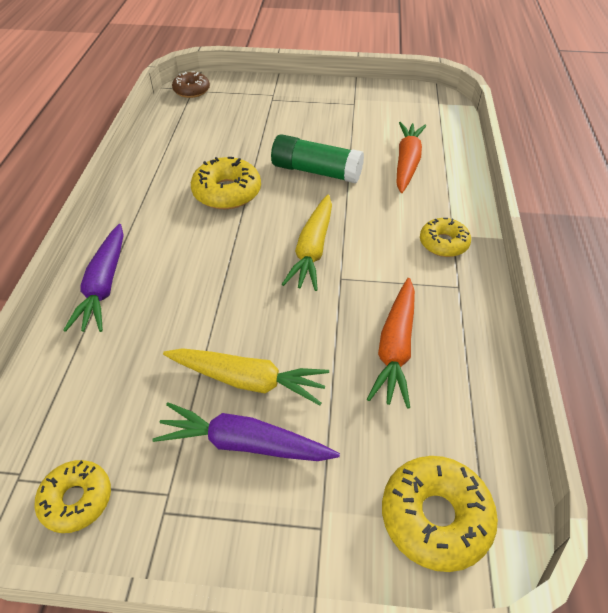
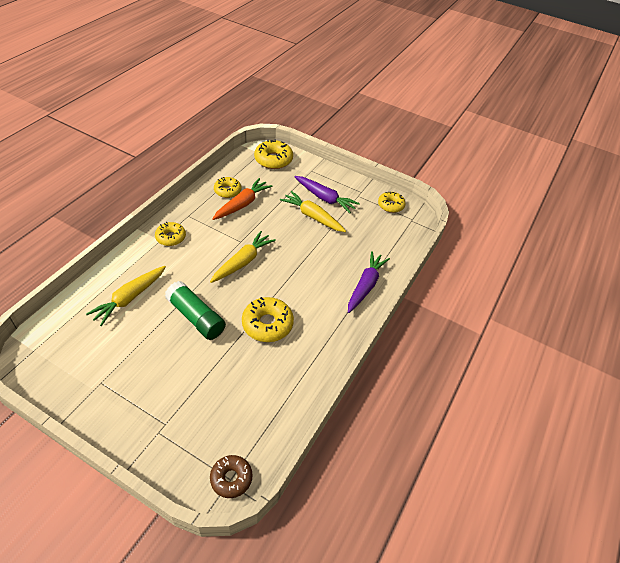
camera: 160 degrees left, 0 degrees up
orange carrot [397,122,426,193] -> yellow carrot [86,266,166,326]
none -> yellow donut [214,177,241,198]

